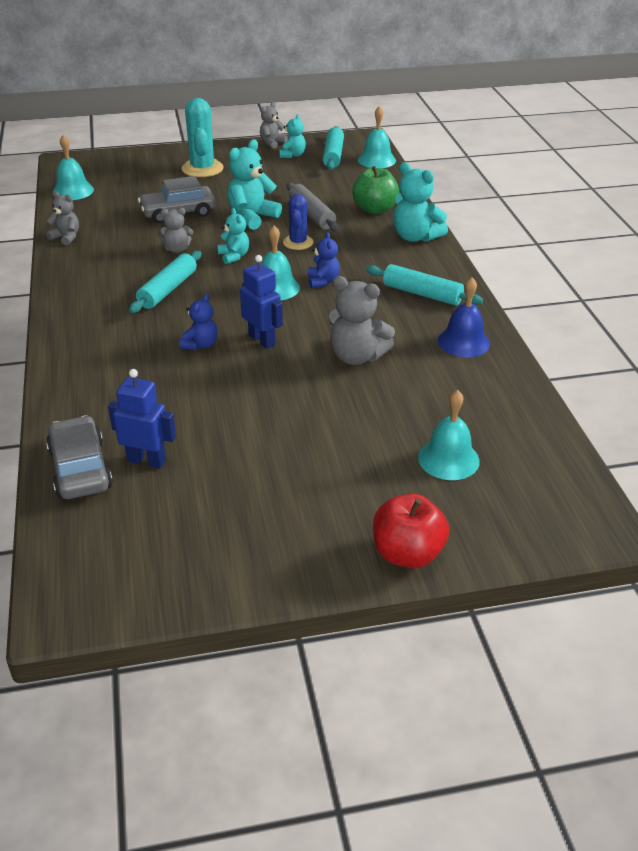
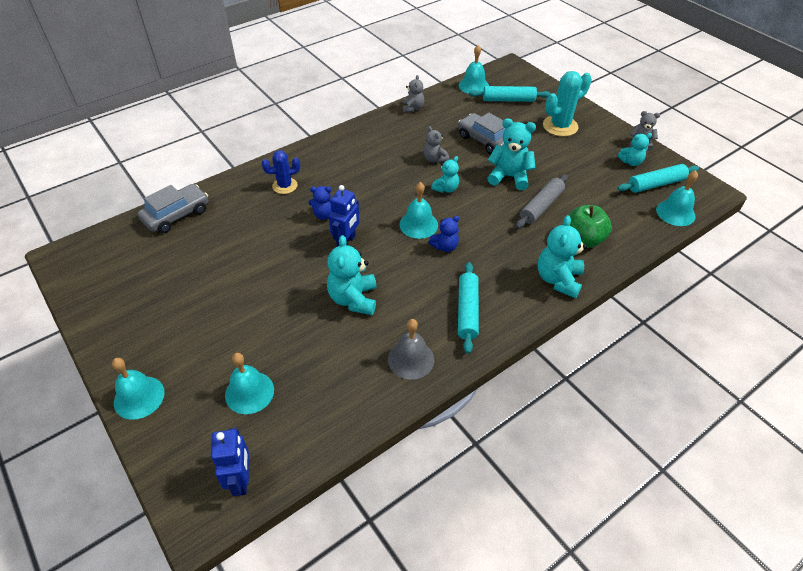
camera: 65 degrees right, 10 degrees up
blue robot [108,369,176,468] -> blue robot moved to [211,428,249,496]
turquoise rolling pin [129,251,202,313] -> turquoise rolling pin moved to [469,86,551,102]
blue cactus [283,194,314,250] -> blue cactus moved to [261,150,300,194]
grey teddy bear [329,276,395,365] -> turquoise teddy bear [327,235,377,315]
red apple [373,493,449,568] -> turquoise bell [112,358,165,420]
blue bell [438,277,490,357] -> grey bell [388,319,434,380]

